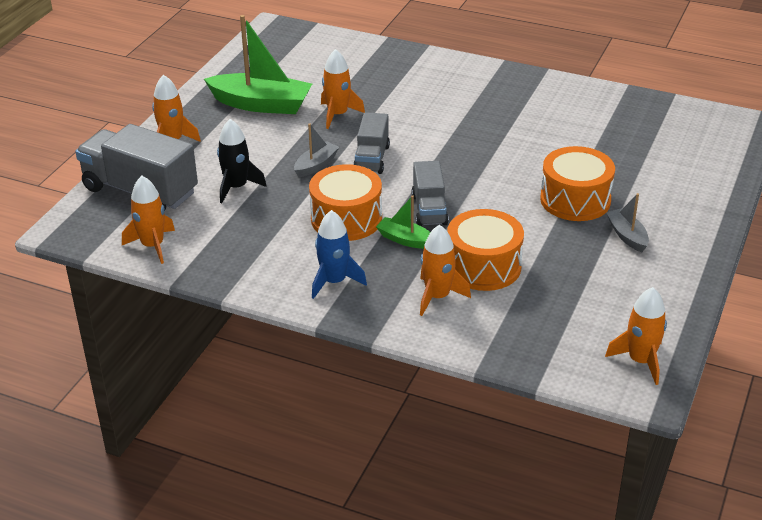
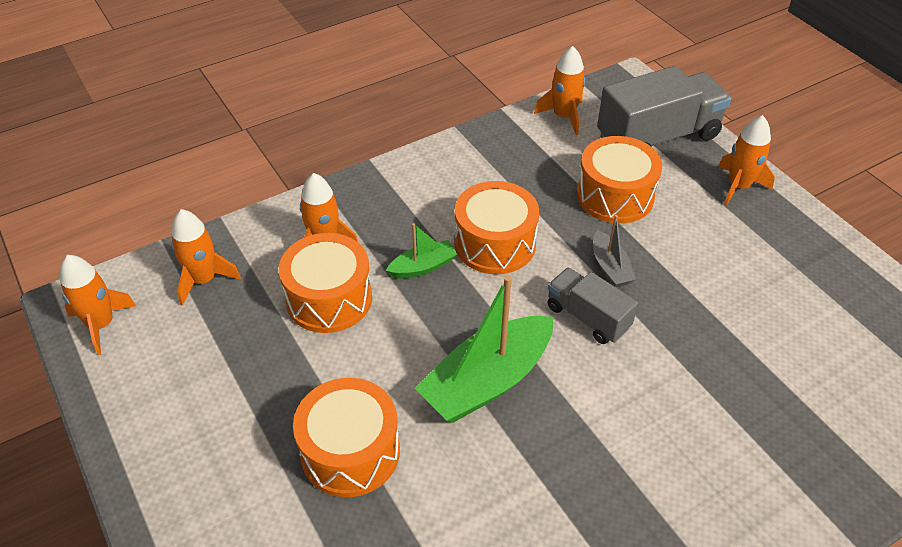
camera: 125 degrees right, 10 degrees up
green boat [204,15,312,114] -> green boat moved to [415,276,553,423]
black rocket [217,119,267,203] -> orange drum [576,136,662,224]
blue rocket [312,210,367,299] -> none
orange rocket [321,49,365,129] -> orange rocket moved to [171,209,241,306]
grey truck [412,161,449,226] -> none
grey boat [606,193,649,252] -> none

